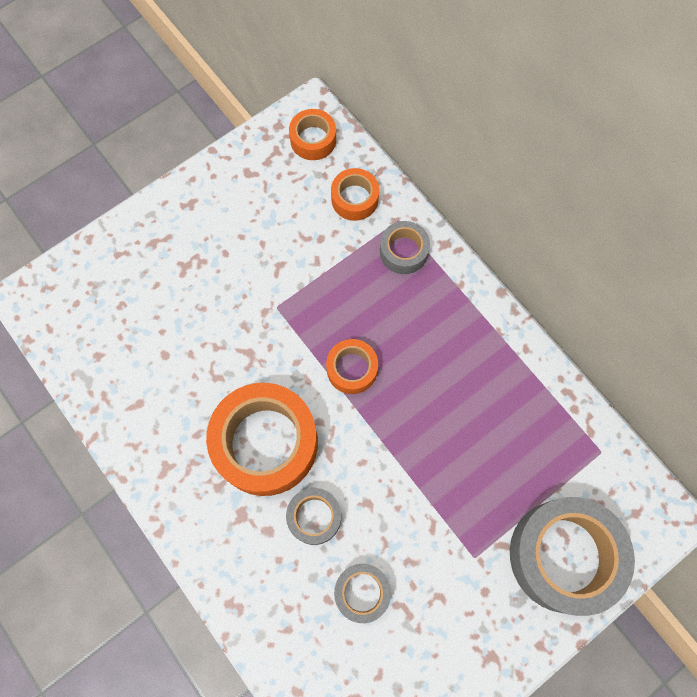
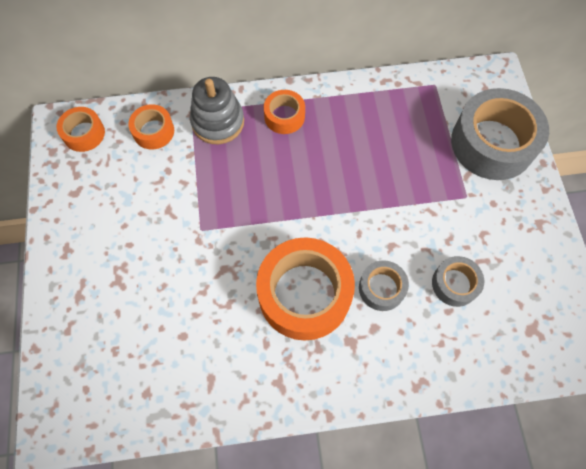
camera: 60 degrees left, 5 degrees down
orange tape [326,339,378,394] -> orange tape moved to [264,90,305,134]
grey tape [380,221,430,274] -> grey stacking toy [190,77,244,144]

